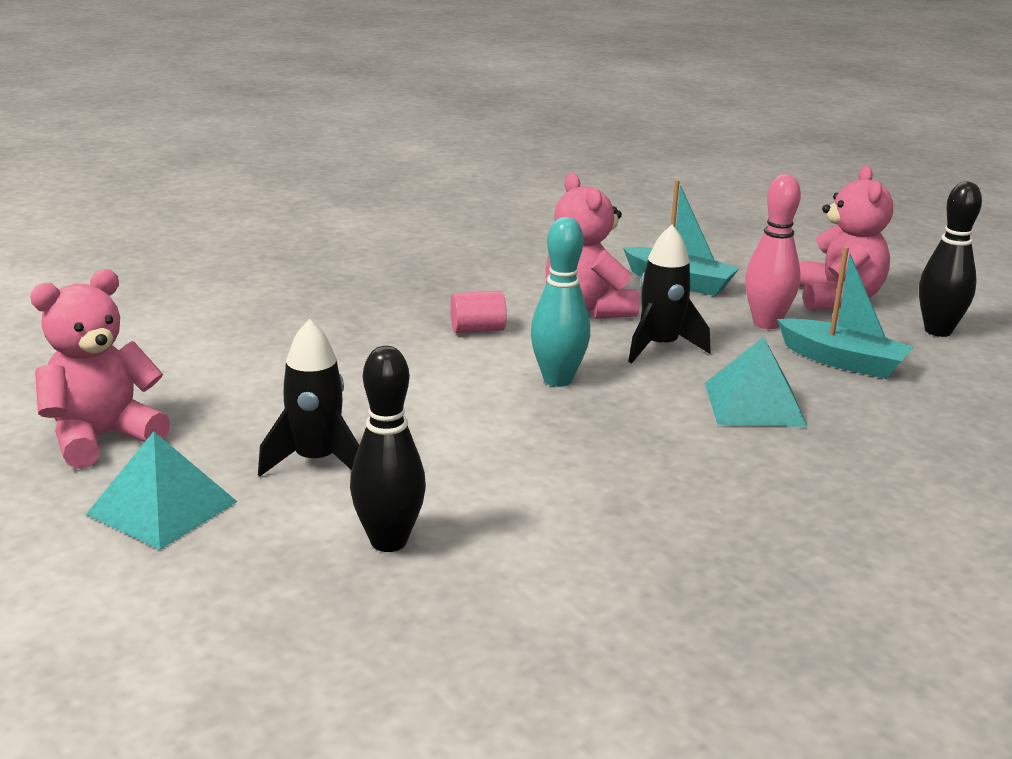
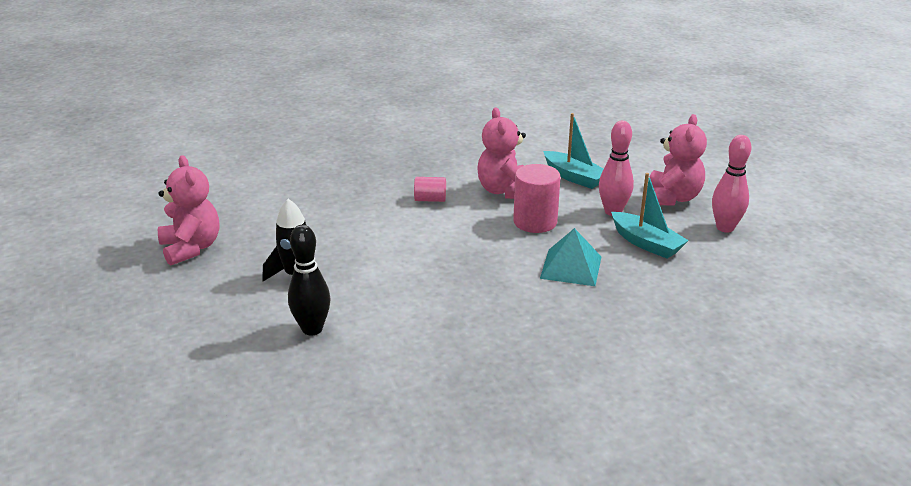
camera: 15 degrees right, 5 degrees up
pink teddy bear [30,269,170,469] -> pink teddy bear turned 90 degrees clockwise [158,155,219,266]
turquoise pyramid [86,431,237,550] -> none
turquoise bowling pin [531,217,590,387] -> none
black rocket [628,225,711,363] -> pink cylinder [513,164,561,233]
black bowling pin [919,181,982,337] -> pink bowling pin [712,135,751,233]

